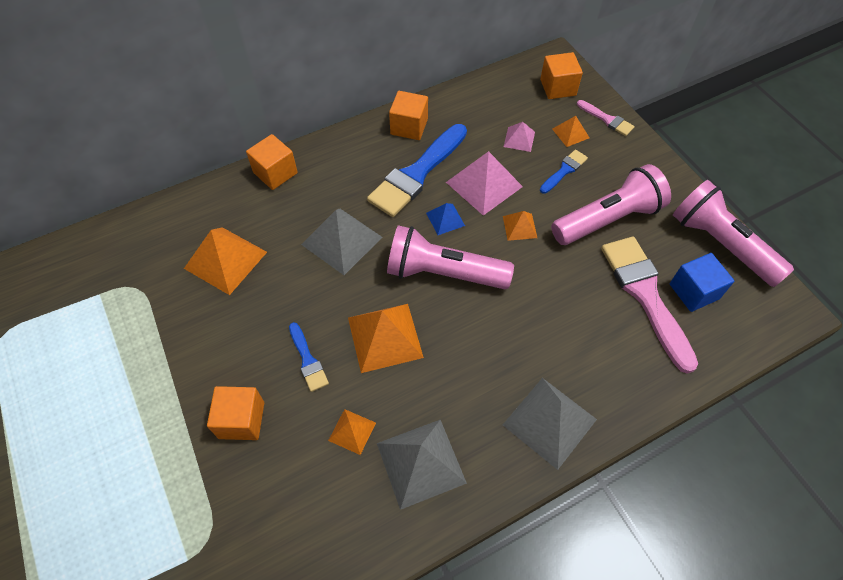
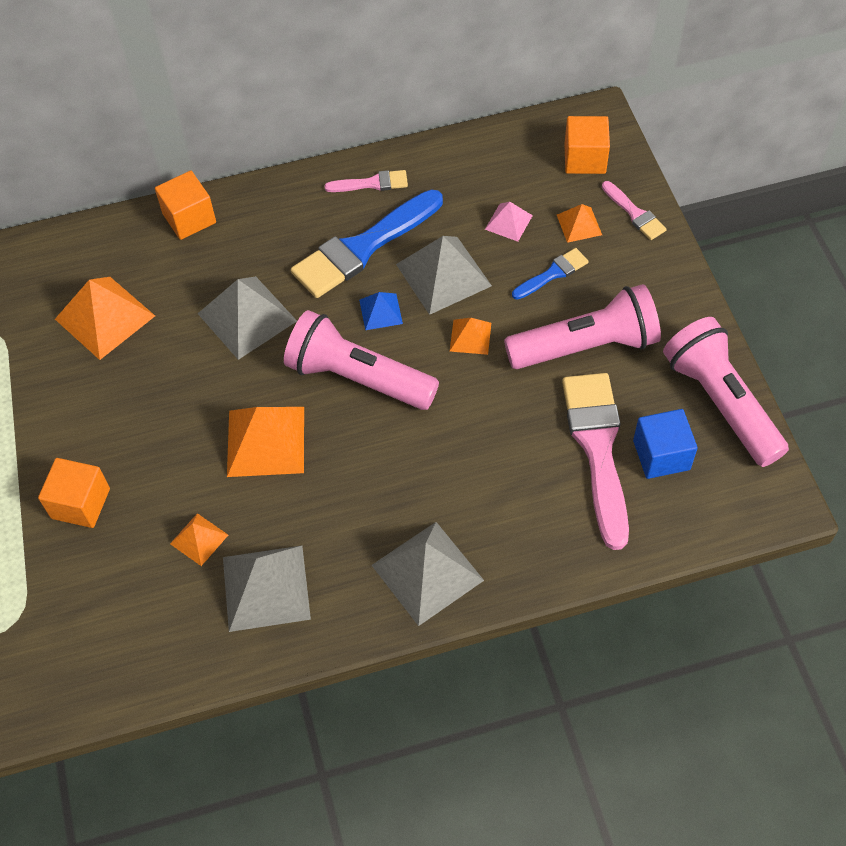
camera: 15 degrees right, 0 degrees up
blue brush [289,322,329,392] -> none
orange cube [389,91,428,140] -> pink brush [324,170,408,192]
pink pyramid [446,151,523,216] -> grey pyramid [396,236,492,315]

